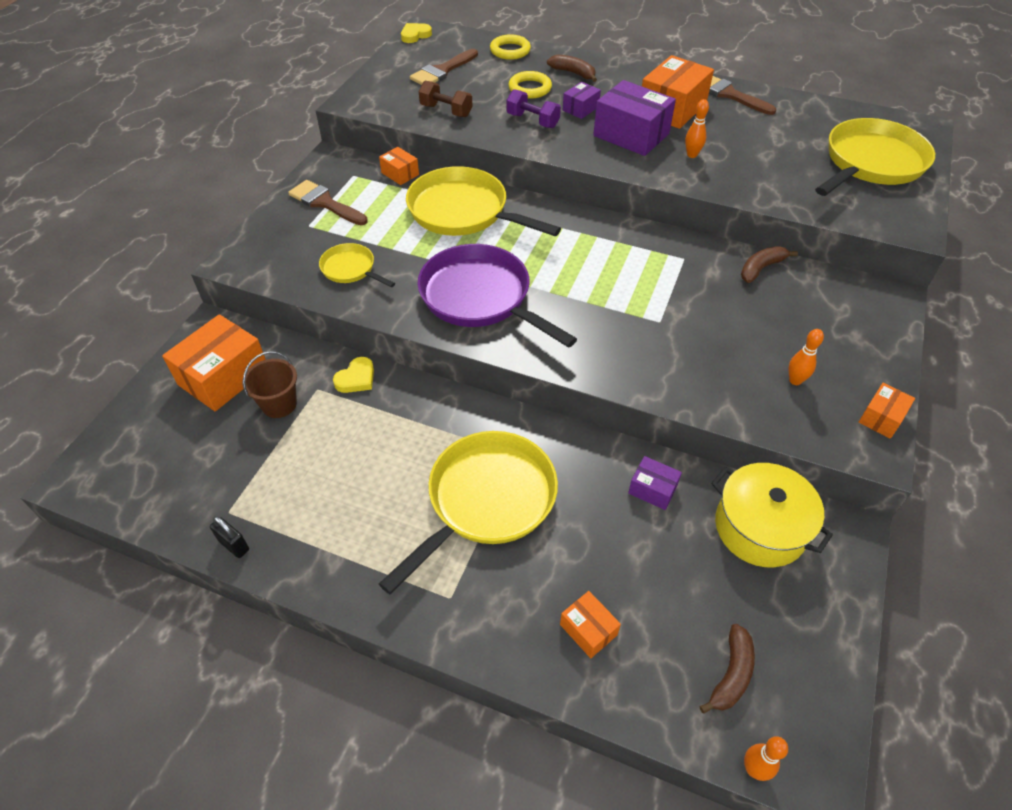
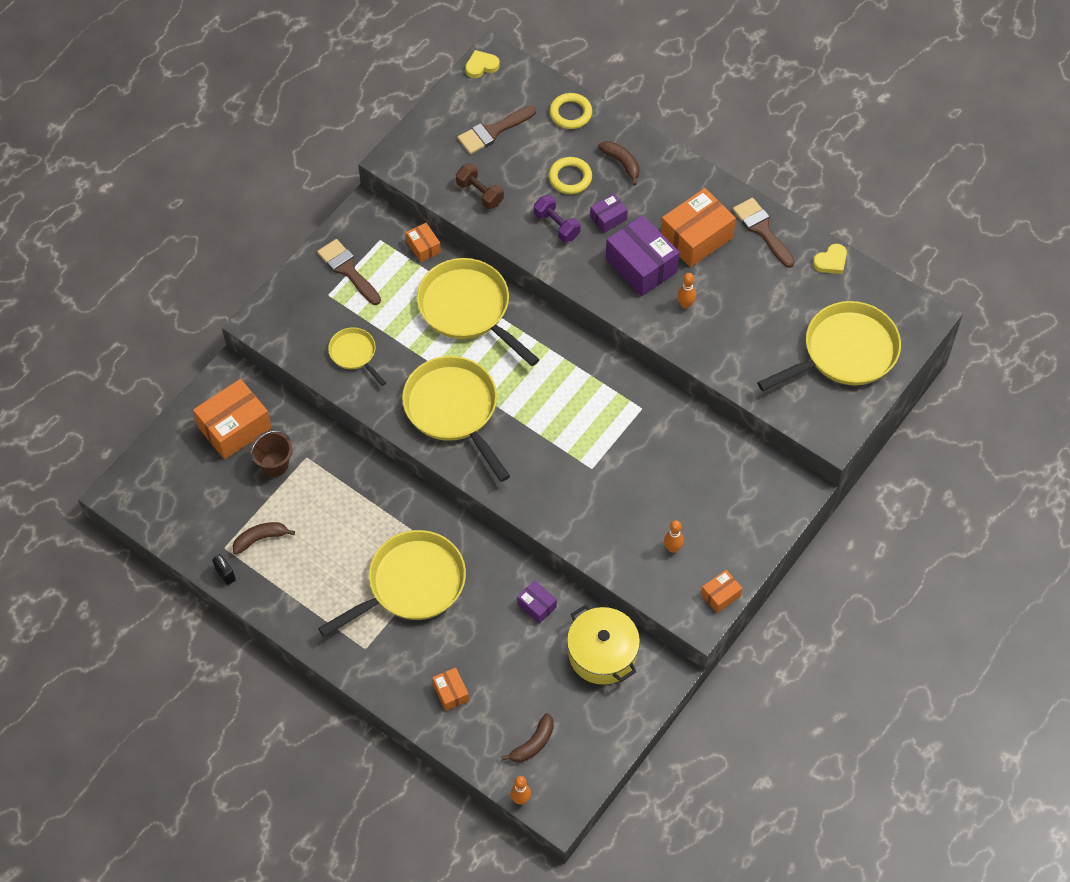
camera: 15 degrees right, 10 degrees up
yellow heart [333,357,374,393] -> yellow heart moved to [813,244,847,274]
purple pan [417,244,577,348] -> yellow pan [402,356,510,482]
brown banana [741,246,798,283] -> brown banana moved to [233,522,295,554]

